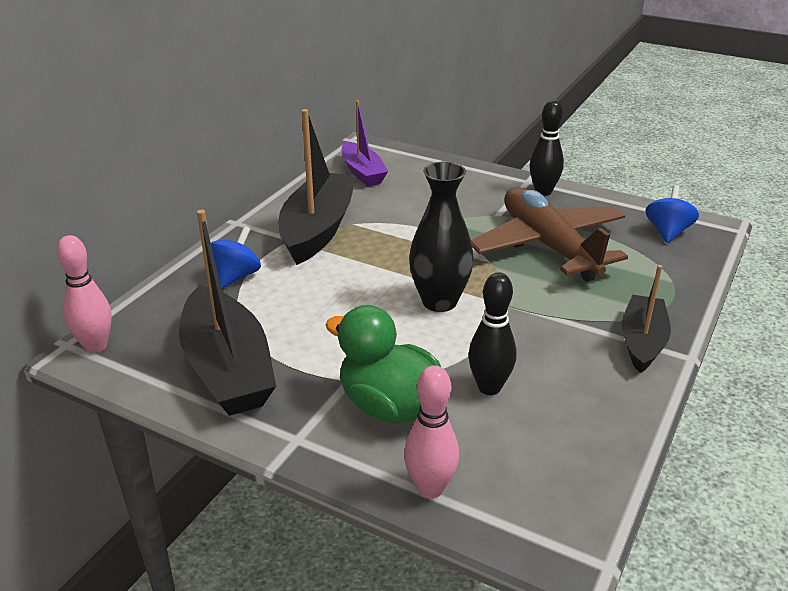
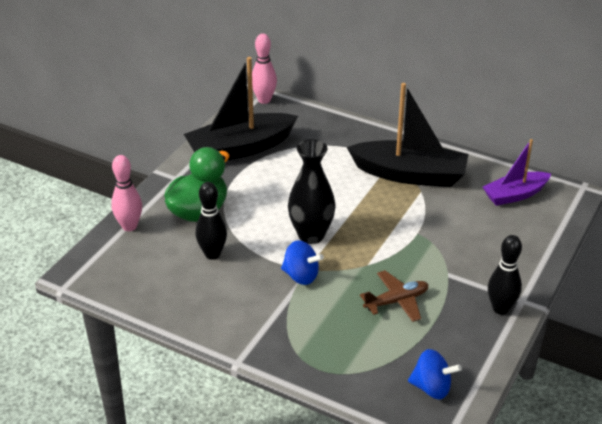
camera: 90 degrees right, 5 degrees up
blue spinning top [211,226,261,289] -> blue spinning top moved to [281,240,324,285]
brown plane [471,187,628,282] -> brown plane [360,270,428,322], size x0.50
black boat [621,265,671,373] -> none

